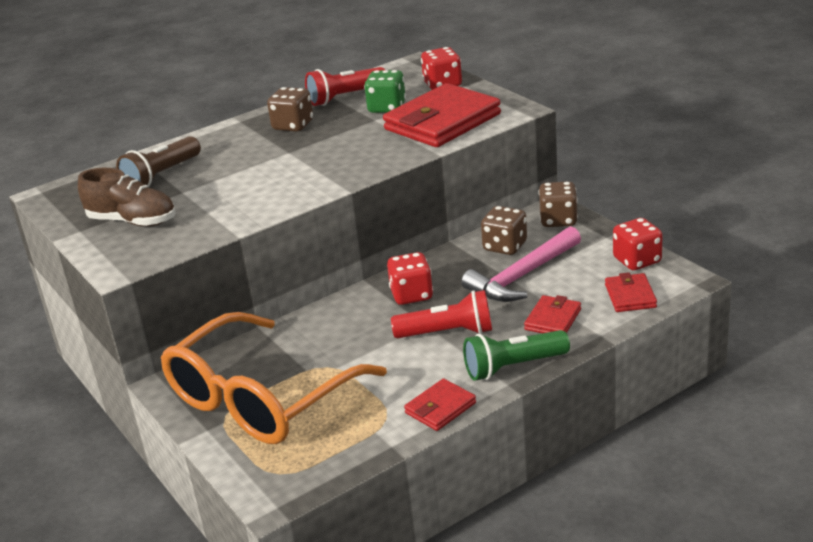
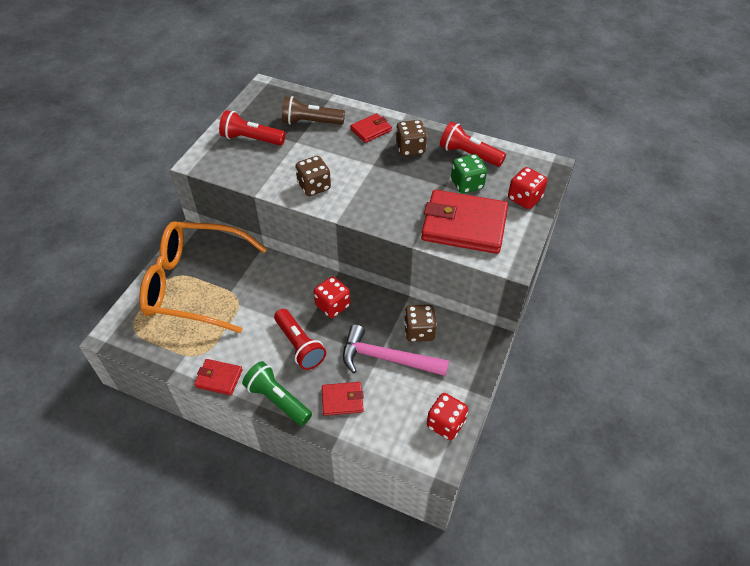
camera: 55 degrees right, 20 degrees up
brown shoe [78,168,176,227] -> red flashlight [219,110,286,145]
brown dice [538,181,578,227] -> brown dice moved to [295,156,331,196]
red wallet [605,272,657,312] -> red wallet moved to [350,113,392,143]

